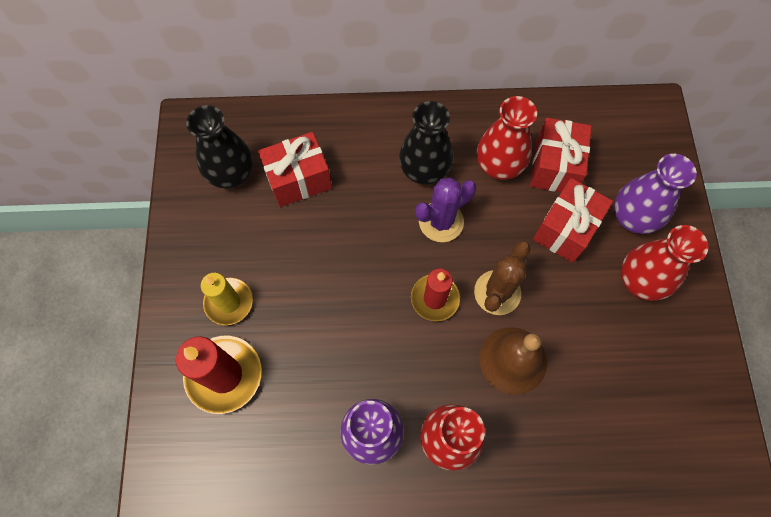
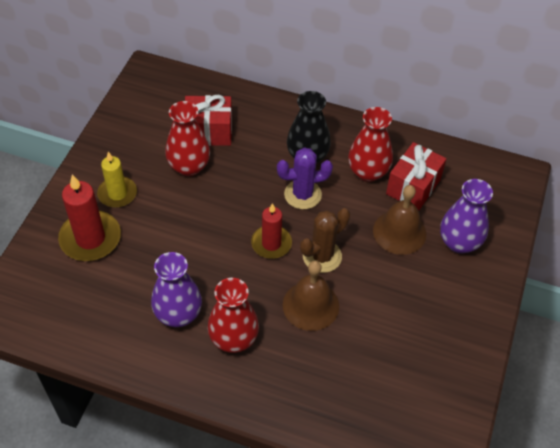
camera: 20 degrees right, 15 degrees down
black vase [186,105,253,189] -> none
red gift [533,178,613,263] -> brown bell [373,185,426,255]
red vase [621,225,708,301] -> red vase moved to [165,101,210,176]

